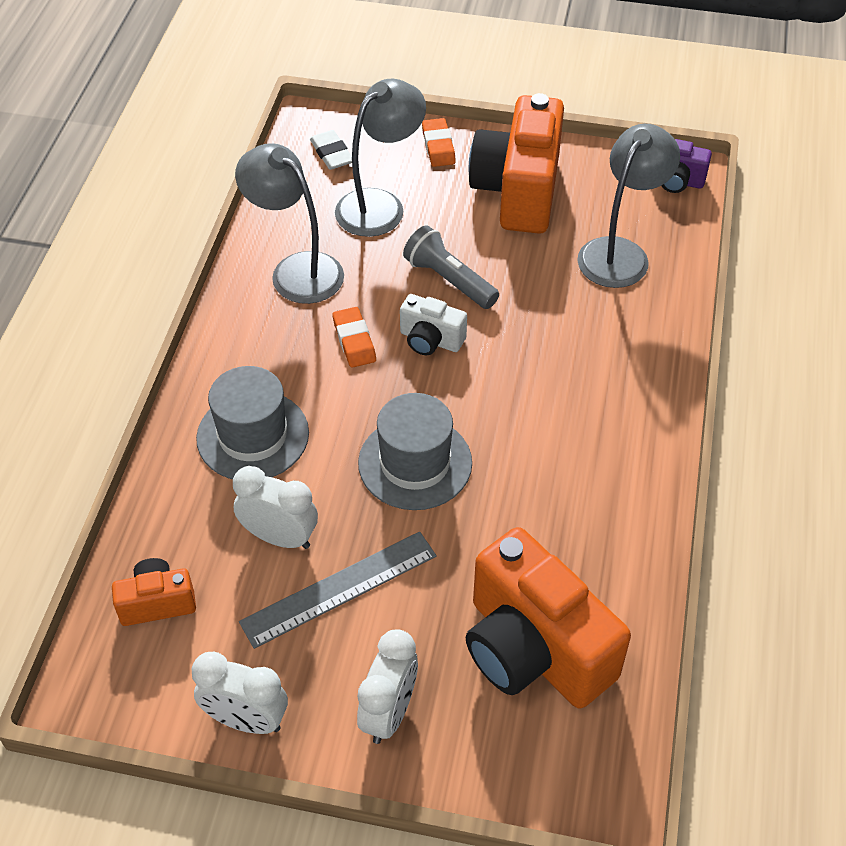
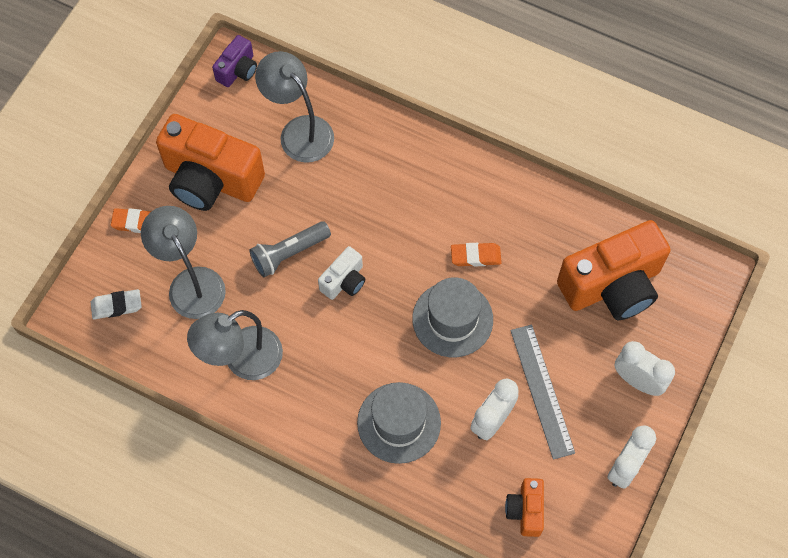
camera: 75 degrees left, 15 degrees up
orange eraser [332,307,376,368] -> orange eraser moved to [451,243,502,267]

